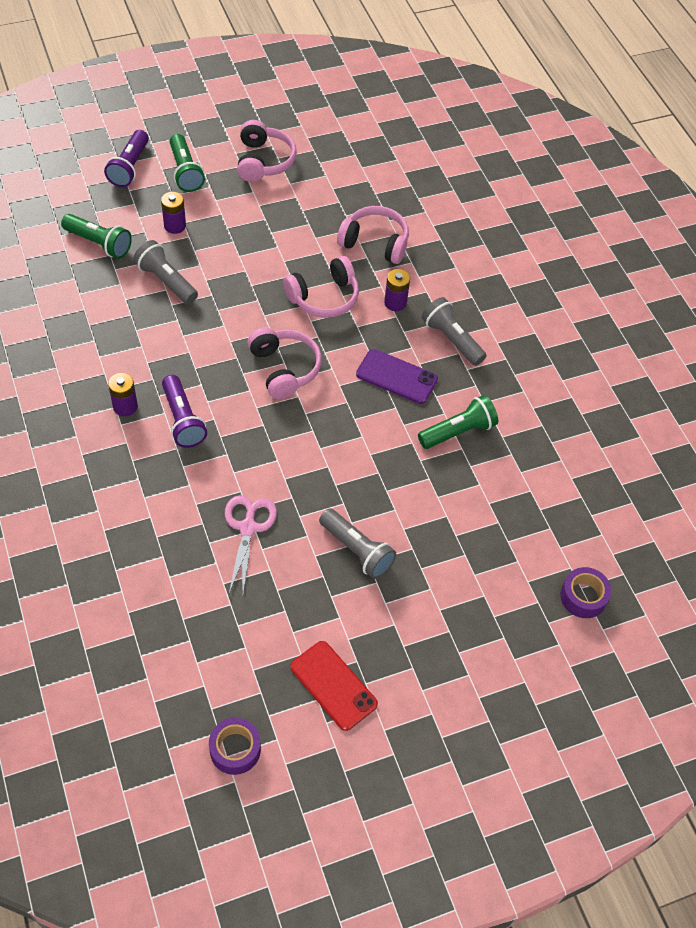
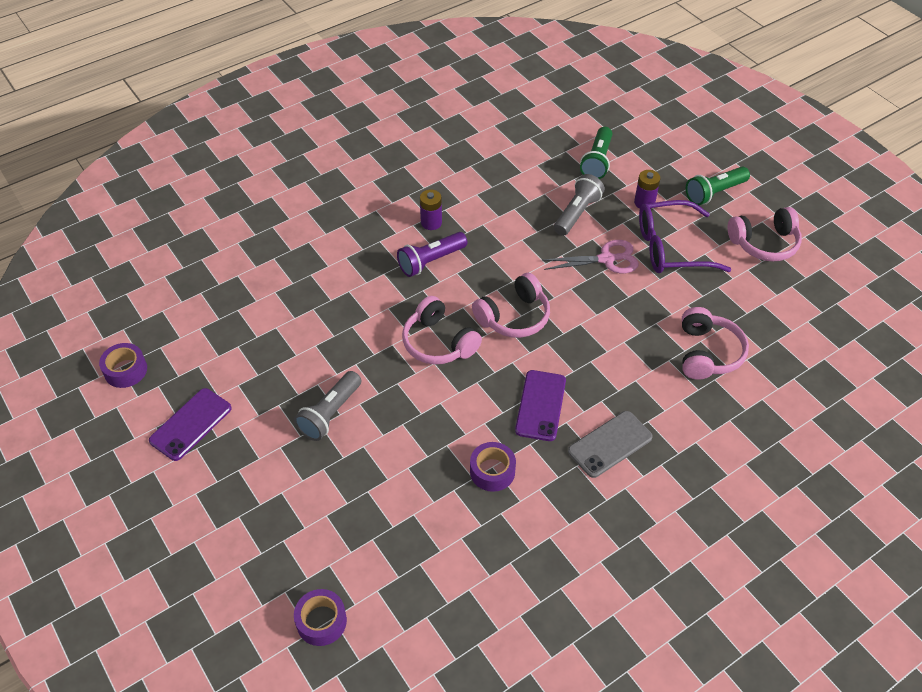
camera: 80 degrees right, 5 degrees down
purple flashlight [104,130,149,187] -> none
pink scissors [225,495,277,594] -> pink scissors moved to [543,240,639,273]
pink headphones [283,256,359,318] -> pink headphones moved to [402,296,482,365]
red phone [290,641,378,731] -> purple phone [149,388,232,461]
purple battery [384,269,410,311] -> none
green flashlight [418,395,498,449] -> purple tape [470,442,516,492]
grey flashlight [422,297,486,366] -> grey phone [568,411,653,478]
none -> purple glasses [639,200,732,273]

